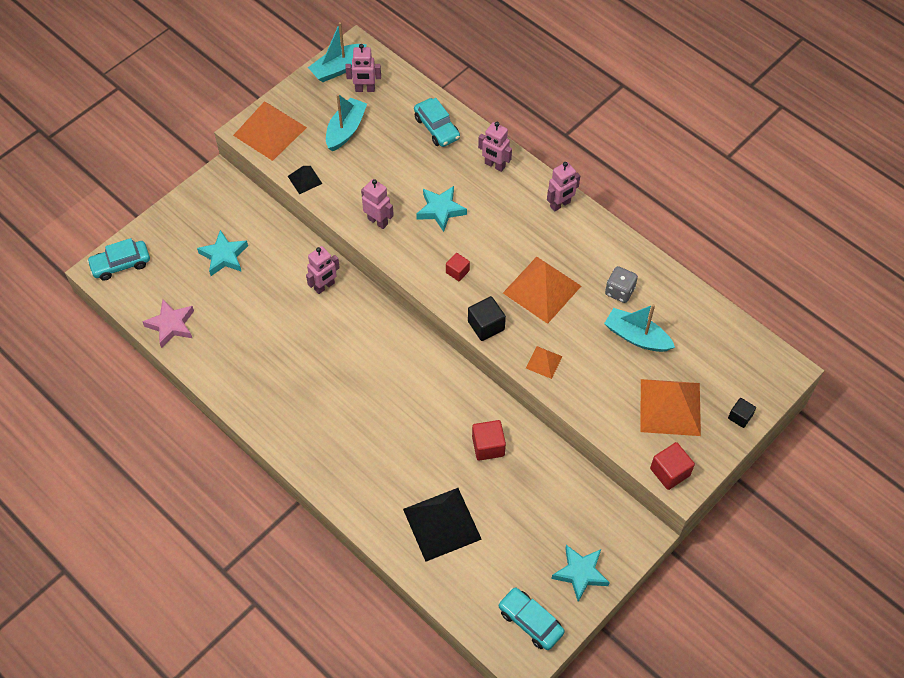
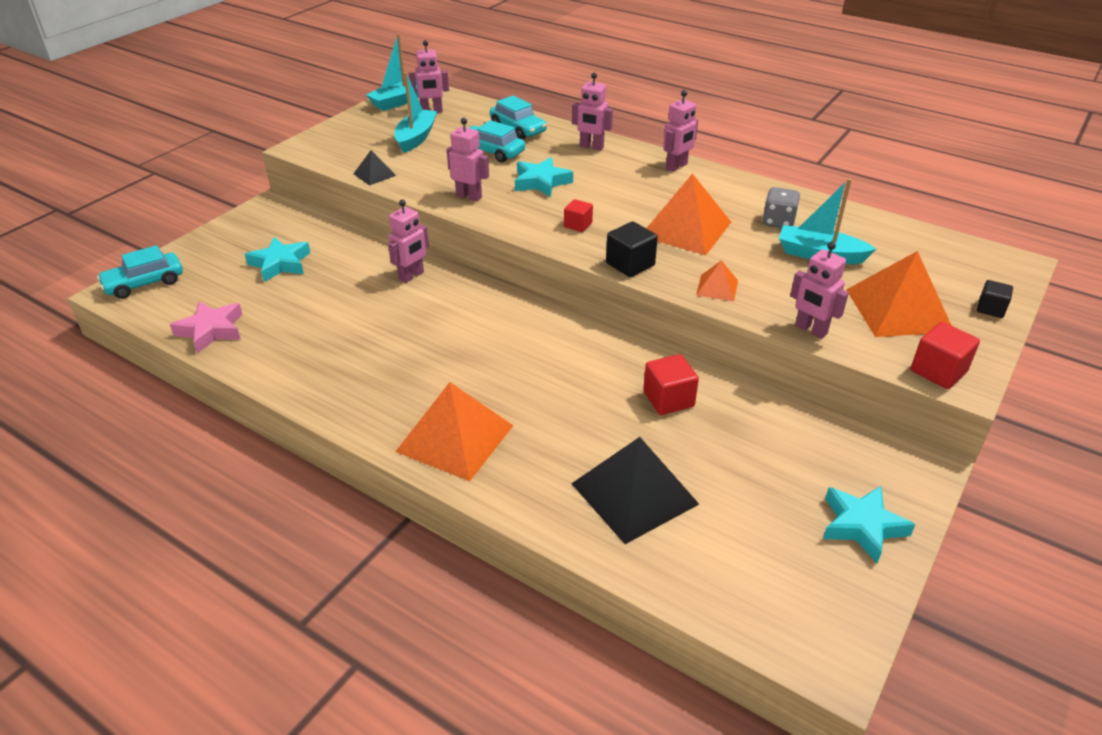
camera: 10 degrees left, 20 degrees down
orange pyramid [233,101,307,161] -> orange pyramid moved to [395,382,514,481]
turquoise car [498,587,565,650] -> turquoise car moved to [469,120,525,162]
none -> pink robot [790,242,849,339]

